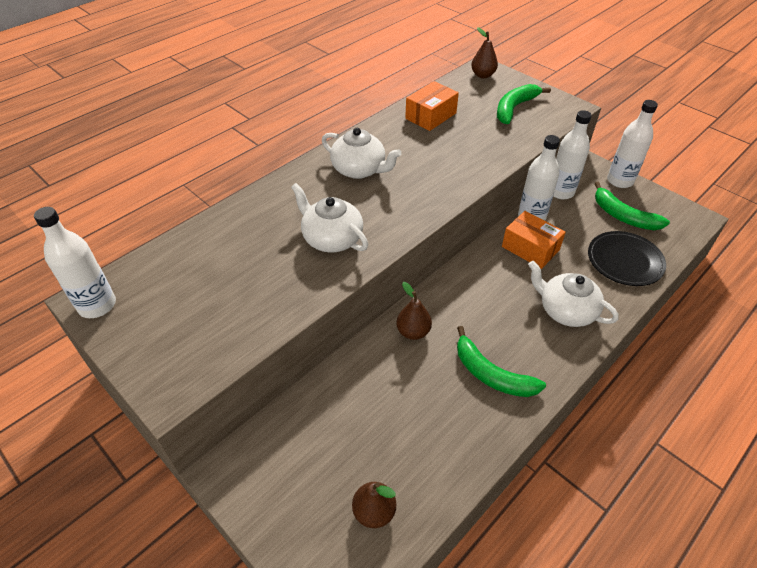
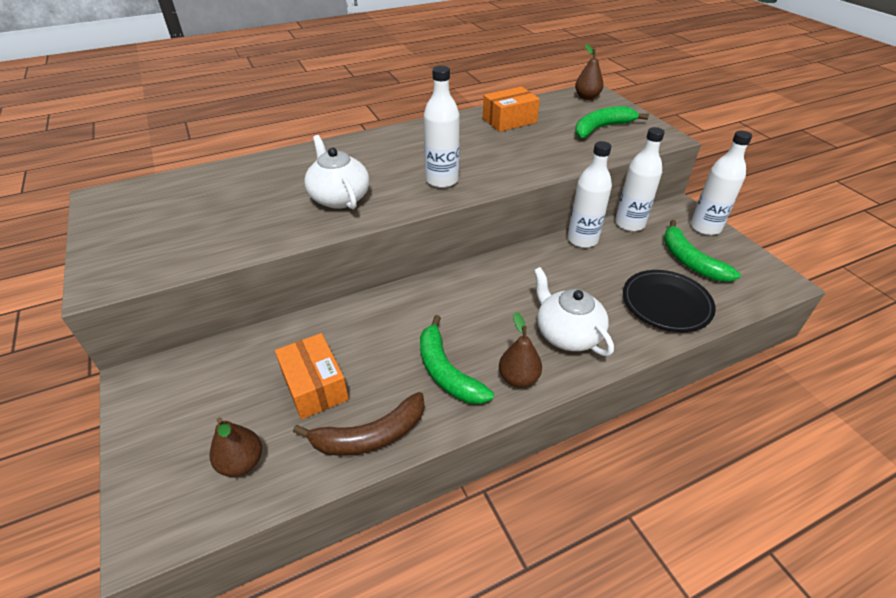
camera: 20 degrees right, 5 degrees down
white bottle [34,207,116,318] -> white bottle moved to [424,66,460,188]
white teapot [322,128,401,179] -> none
brown pear [396,282,432,340] -> brown pear moved to [499,312,542,387]
orange box [502,211,566,269] -> orange box moved to [275,333,349,420]
none -> brown banana [293,392,425,456]

